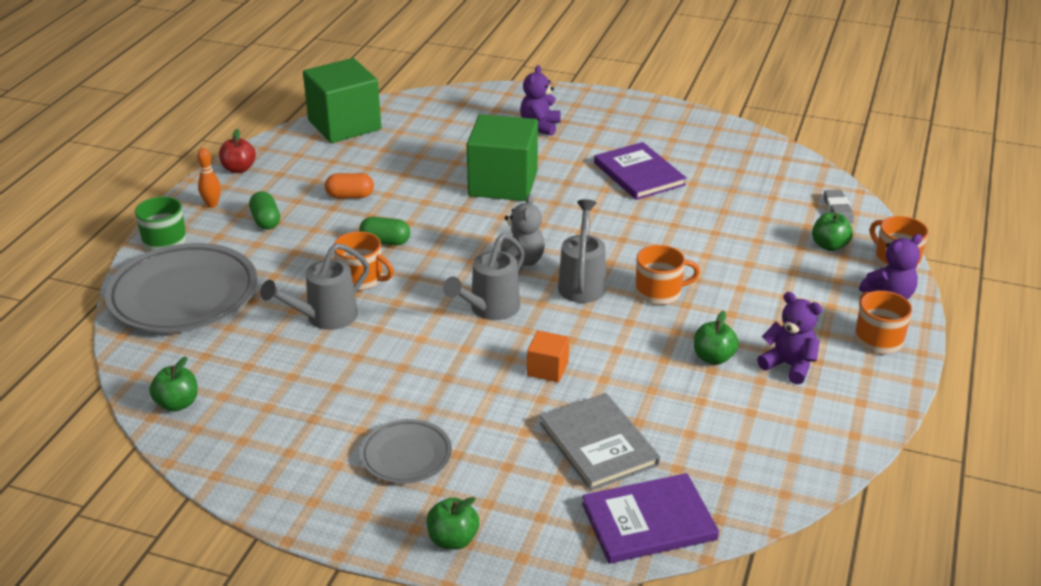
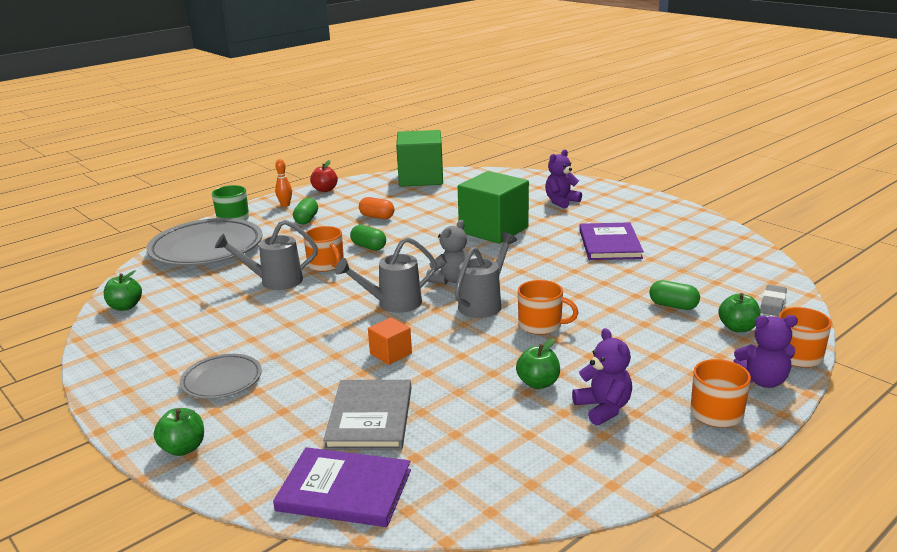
camera: 30 degrees right, 10 degrees down
none -> green capsule [649,280,700,310]

